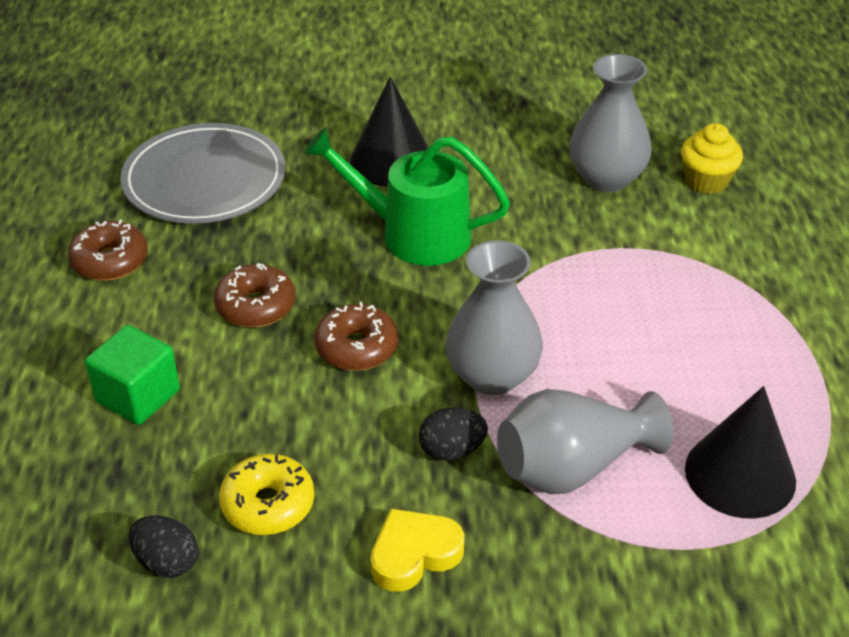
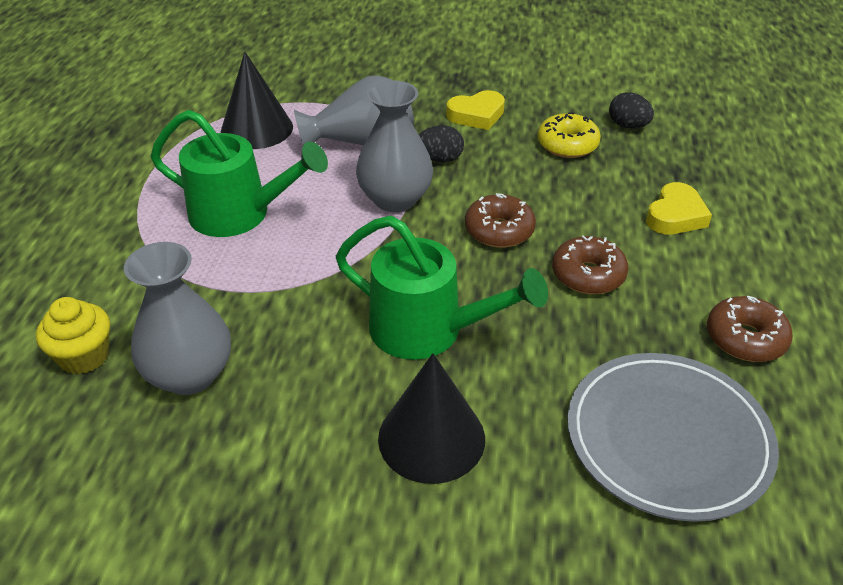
camera: 170 degrees left, 0 degrees up
green cube [85,325,180,425] -> yellow heart [646,182,712,235]
none -> green watering can [151,110,328,237]

